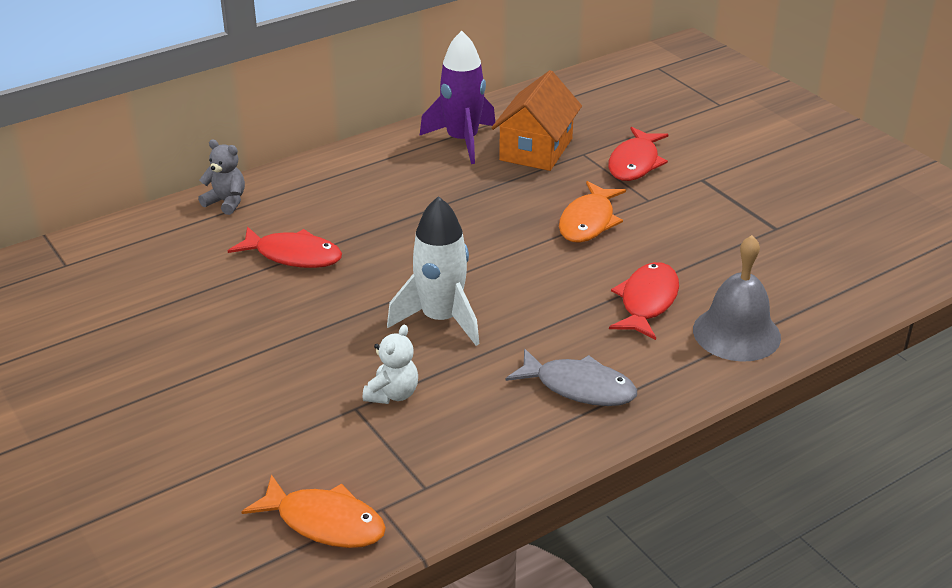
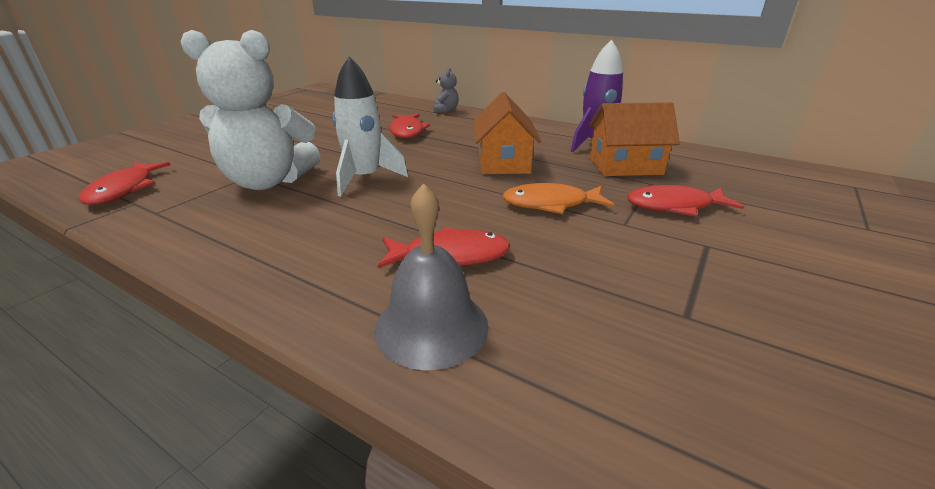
camera: 65 degrees right, 5 degrees down
orange fish [241,474,386,548] -> red fish [79,162,171,205]
white teddy bear [363,325,418,404] -> white teddy bear [181,30,320,190], size x2.35
grey fish [506,348,637,406] -> none
none -> orange house [473,92,541,174]

